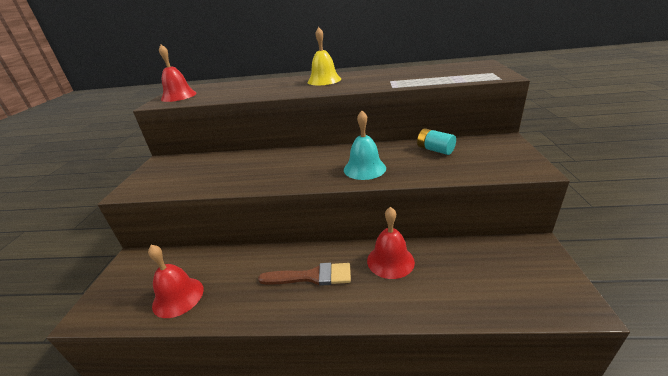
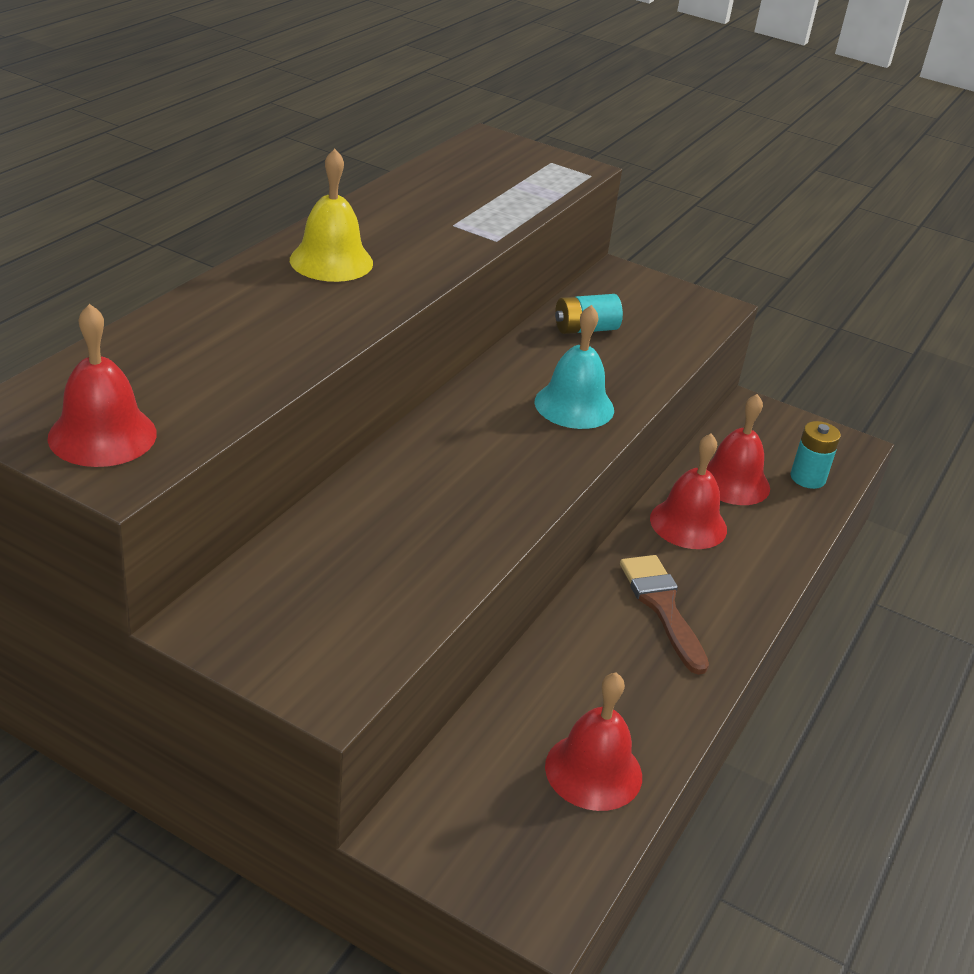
camera: 70 degrees left, 5 degrees up
brown brush [258,263,351,286] -> brown brush turned 45 degrees counterclockwise [620,555,709,675]
none -> red bell [706,394,770,505]
none -> turquoise battery [790,421,841,489]

